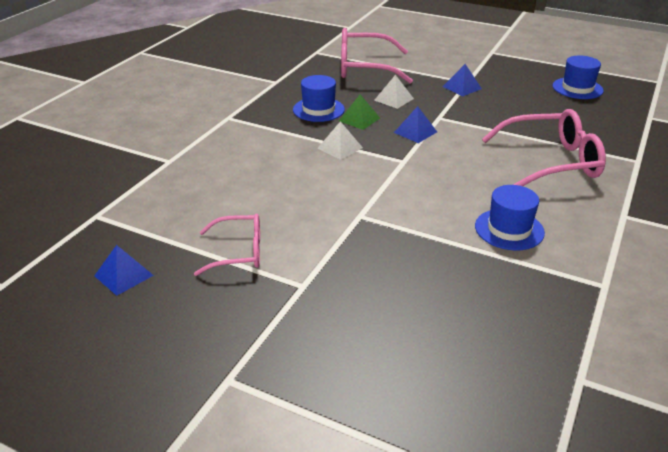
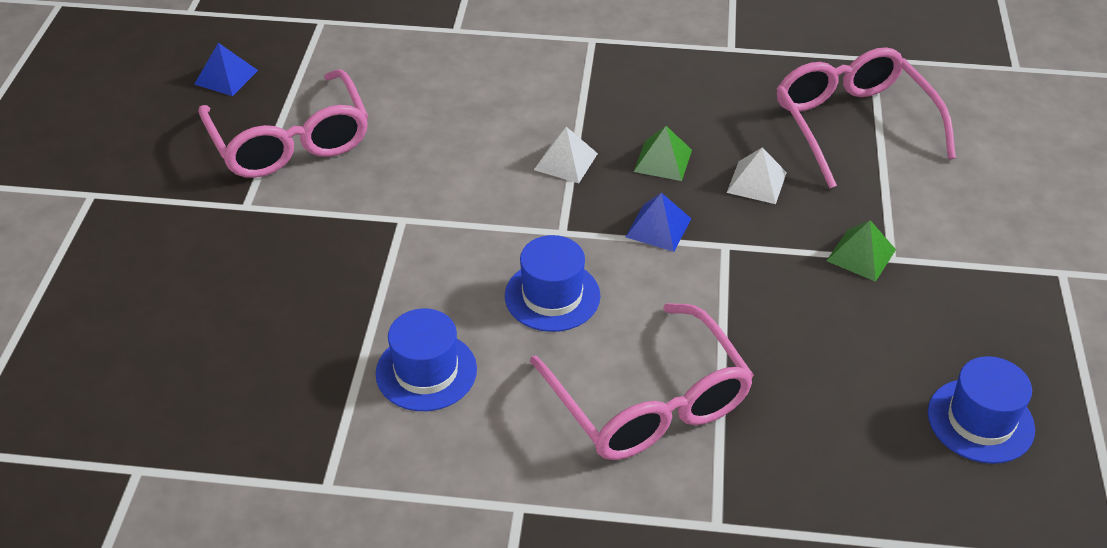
camera: 70 degrees right, 10 degrees up
pink glasses [194,214,260,276] -> pink glasses [198,69,368,178], size x1.69
blue hat [293,75,345,122] -> blue hat moved to [505,235,600,332]
blue pyramid [443,64,482,96] -> green pyramid [826,220,896,282]

